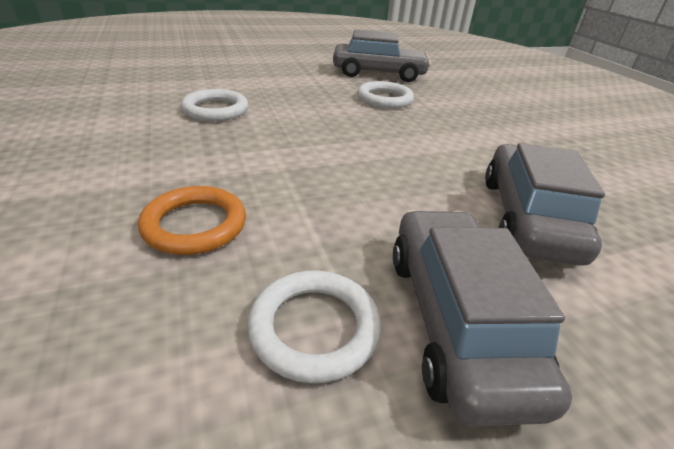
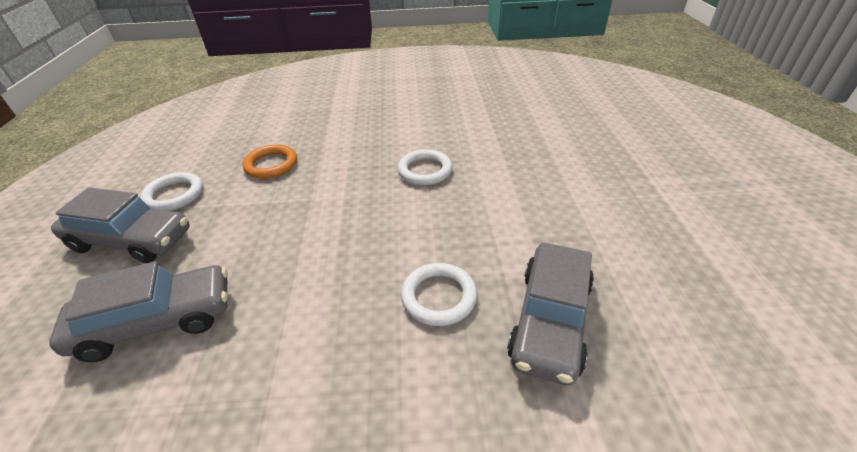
camera: 110 degrees right, 5 degrees up
grey car [485,143,605,266] -> grey car turned 45 degrees counterclockwise [49,262,228,362]

